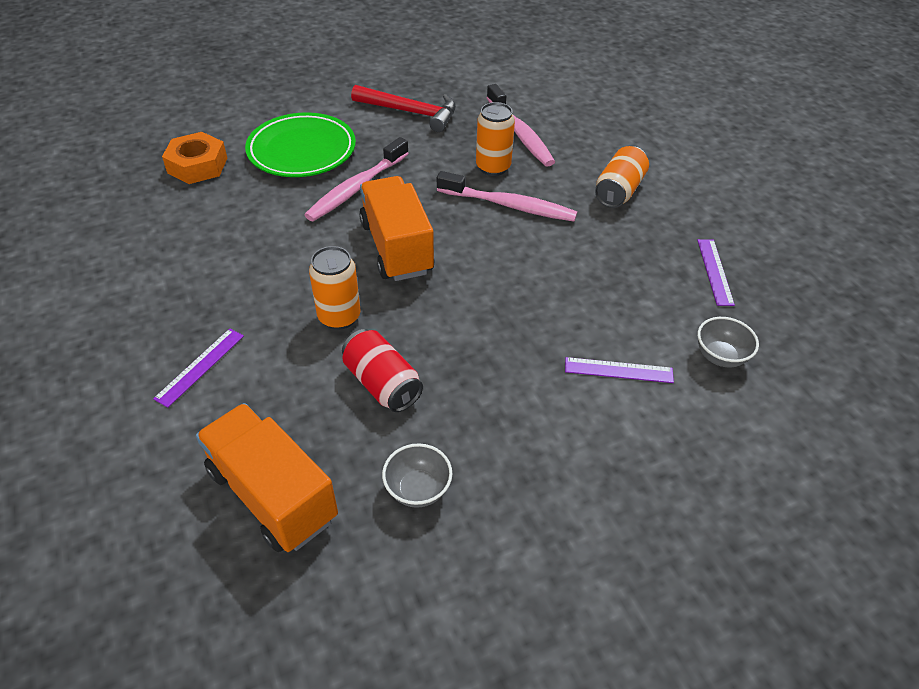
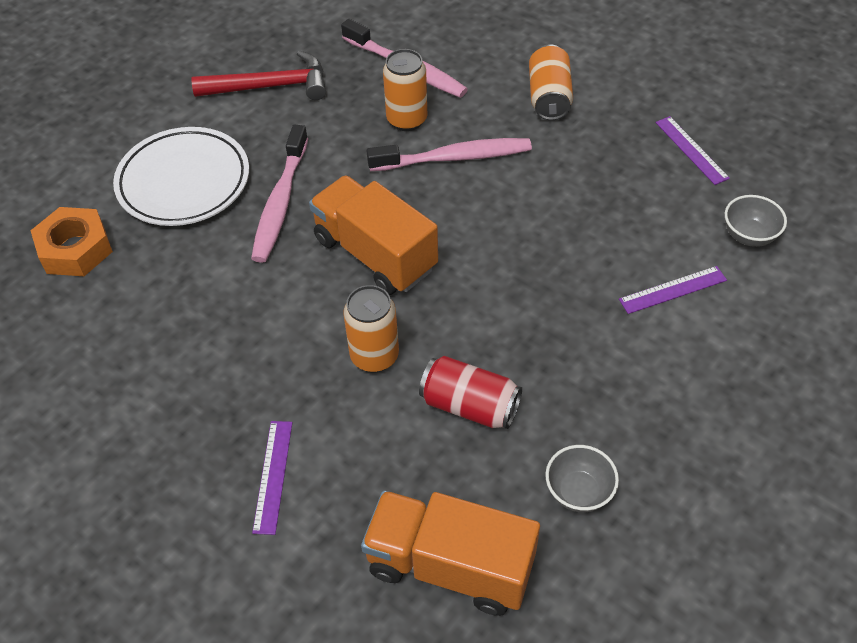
camera: 25 degrees left, 5 degrees up
green plate [245,112,356,177] -> white plate [113,127,249,226]

